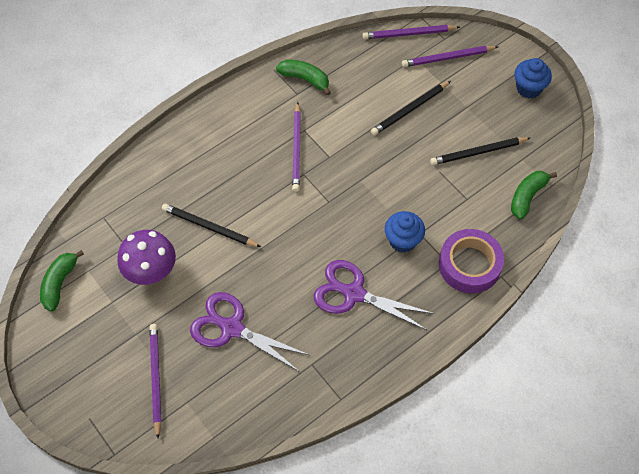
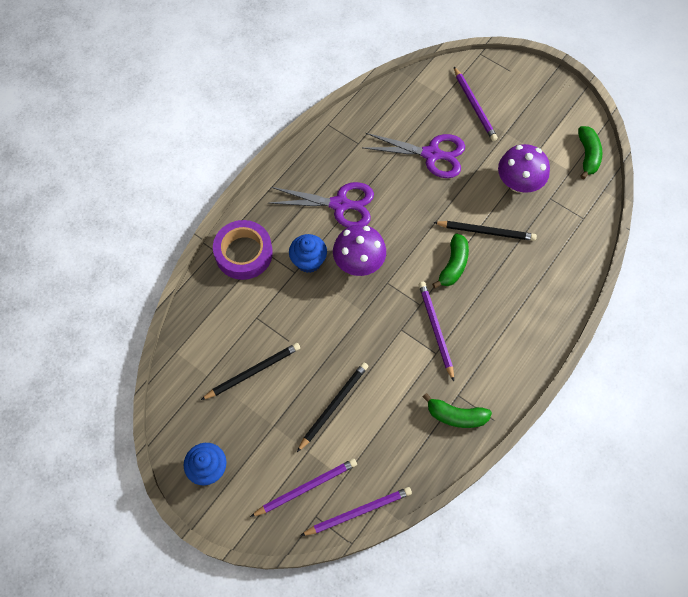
camera: 165 degrees right, 5 degrees up
green banana [511,171,557,220] -> green banana moved to [432,233,469,289]
none -> purple mushroom [333,225,386,276]

